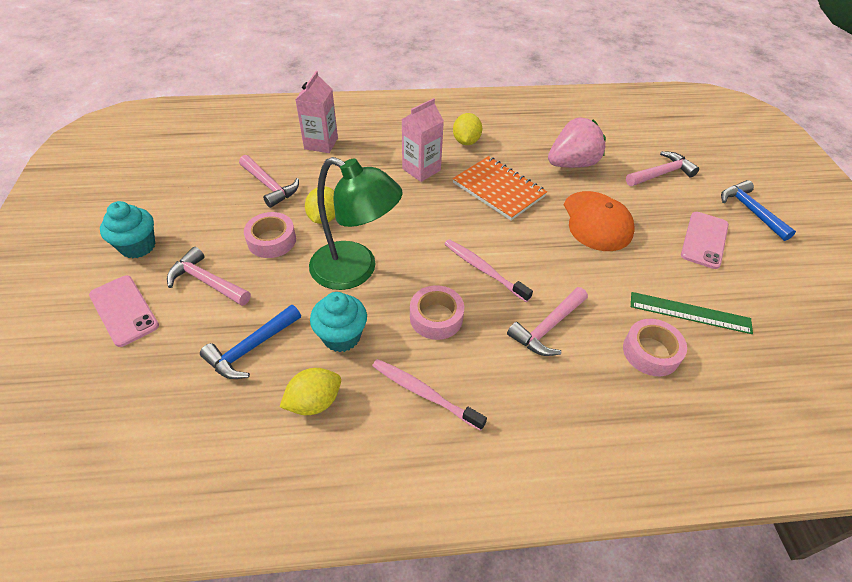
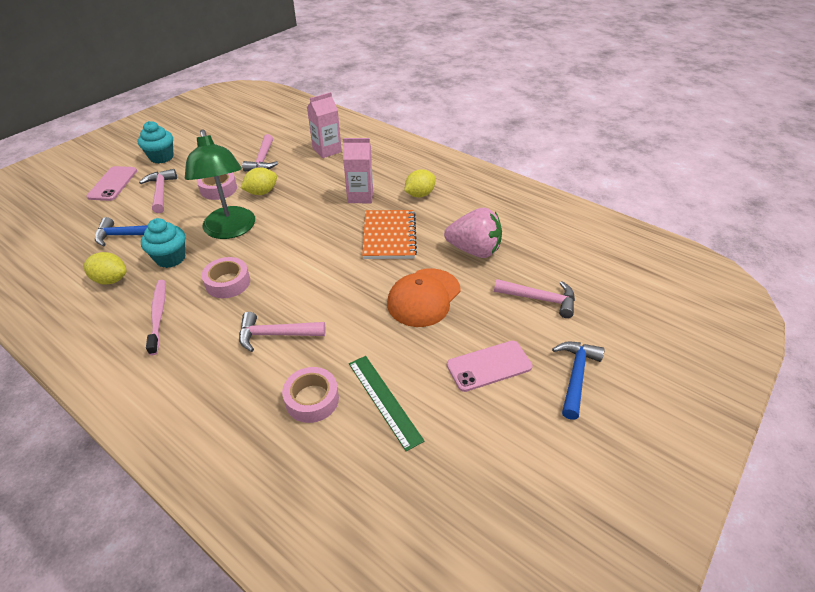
camera: 45 degrees right, 5 degrees down
pink toothbrush [444,239,533,302] -> none

